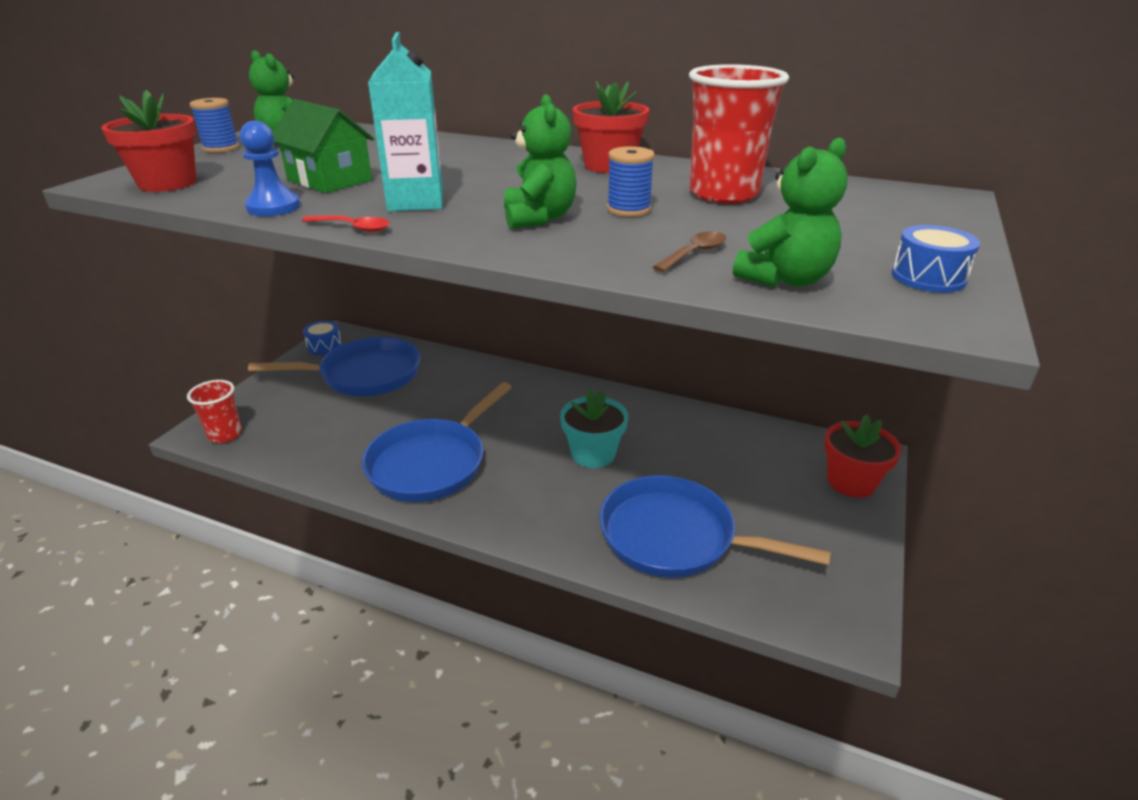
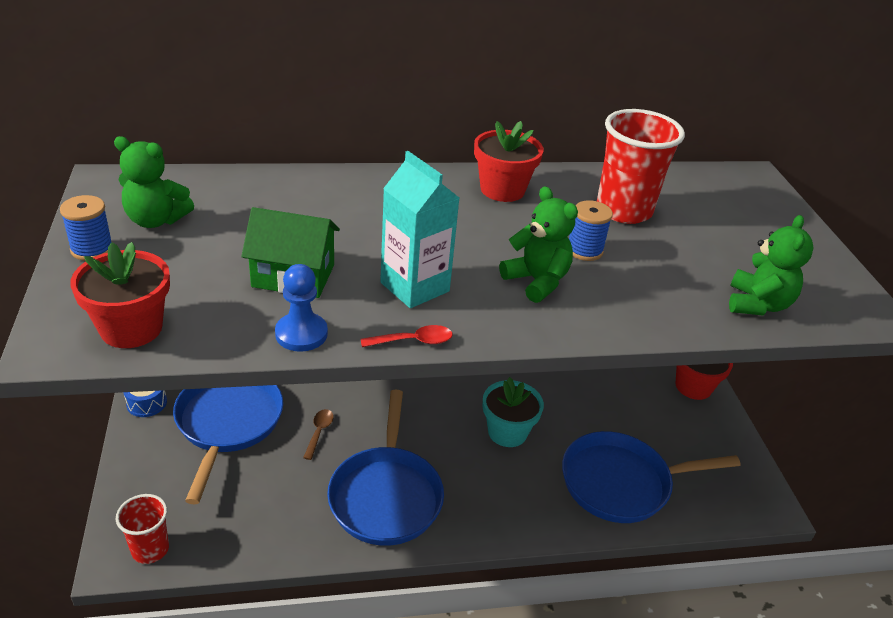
camera: 35 degrees left, 5 degrees up
blue pan [248,337,421,396] -> blue pan turned 45 degrees counterclockwise [173,385,283,504]
brown spoon [653,231,726,272] -> brown spoon moved to [303,409,334,460]
blue drum [892,225,980,293] -> none

